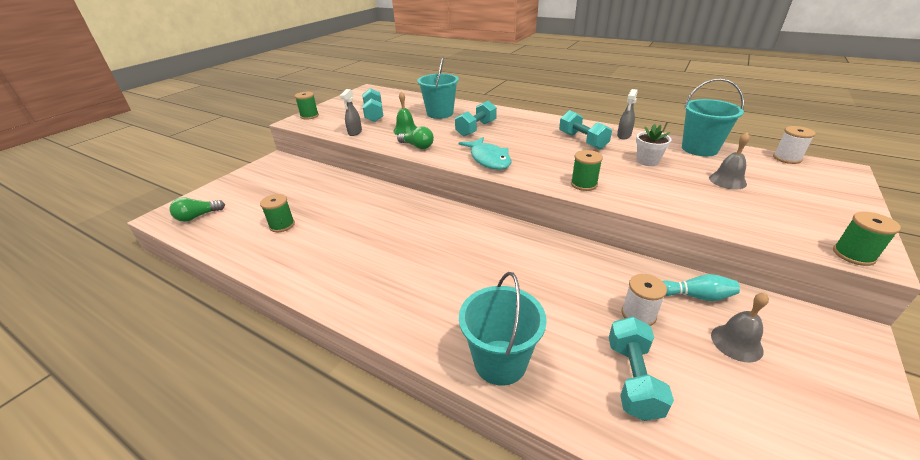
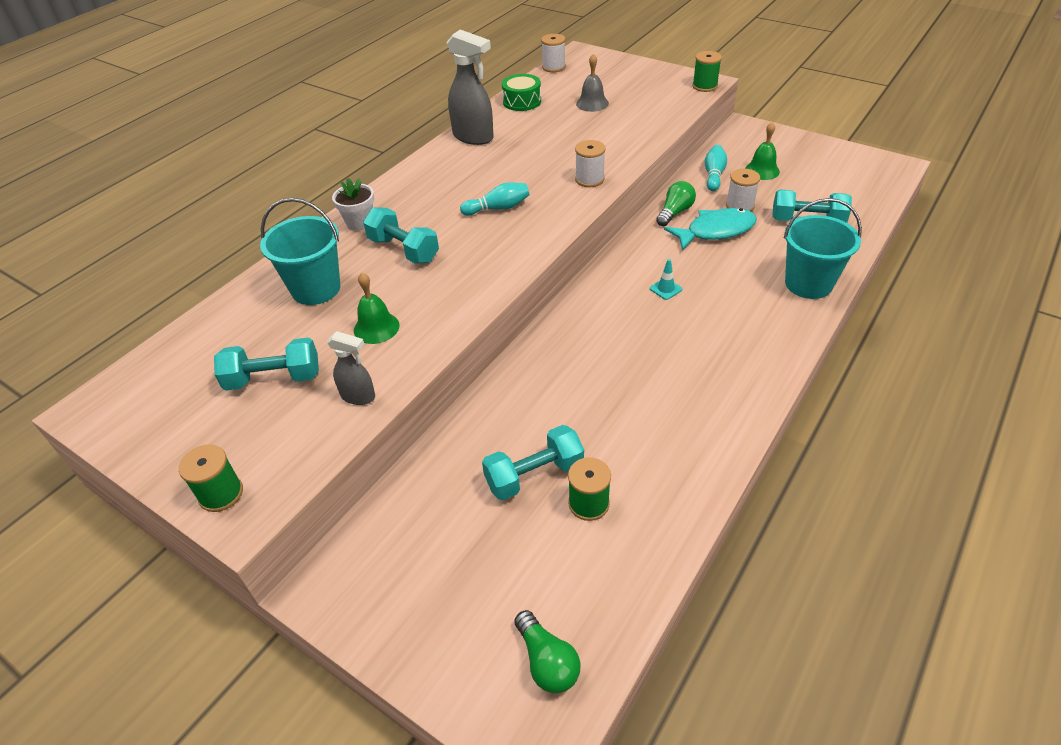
camera: 85 degrees left, 10 degrees up
green light bulb [397,126,434,149] -> green light bulb moved to [656,181,696,226]
turquoise fish [459,137,511,170] -> turquoise fish moved to [664,208,757,251]
turquoise dumbbell [559,110,612,149] -> turquoise dumbbell moved to [482,425,584,500]
green spool [571,150,603,191] -> white spool [575,140,606,187]
grey spray bottle [617,89,638,139] -> grey spray bottle [446,29,494,145], size x1.78
white flower pot [636,124,672,166] -> white flower pot moved to [332,178,374,231]
turquoise bucket [682,78,744,156] -> green drum [502,74,541,111]
grey bell [711,292,769,362] -> green bell [745,122,780,180]
none -> turquoise bowling pin [460,182,529,216]
none -> turquoise traffic cone [650,259,682,300]

